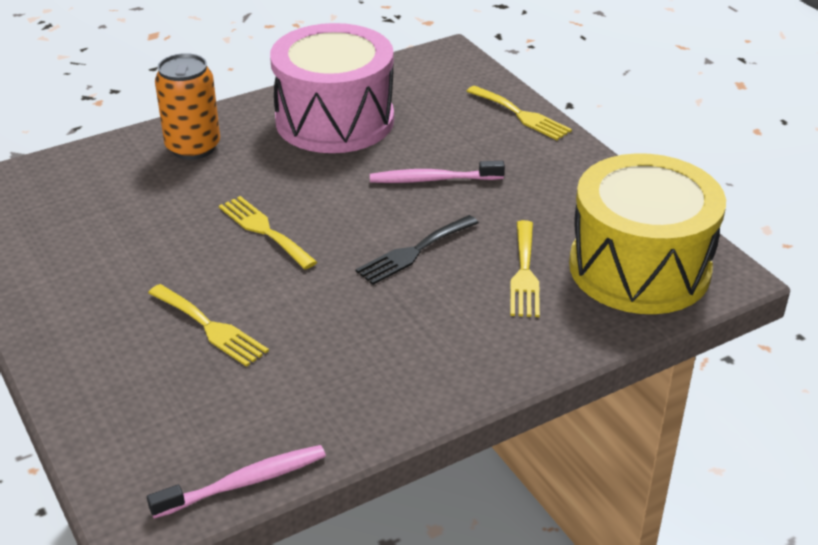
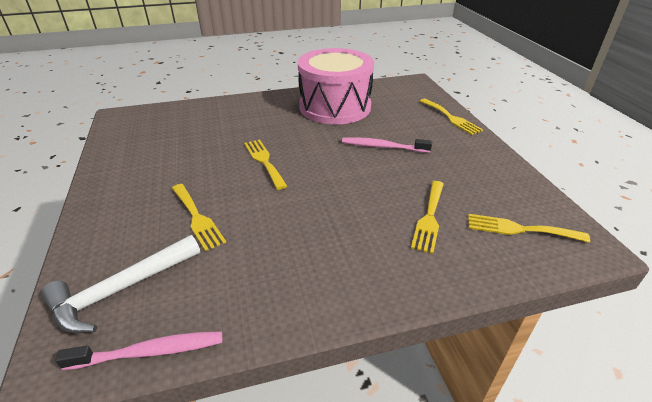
camera: 15 degrees right, 0 degrees up
orange can [155,53,220,160] -> none
black fork [355,215,479,285] -> none
yellow drum [569,153,726,314] -> yellow fork [468,214,590,242]
none -> white hammer [41,235,200,333]

